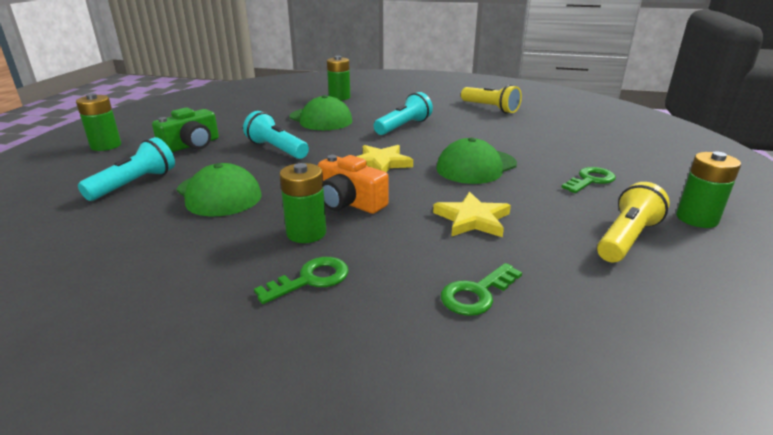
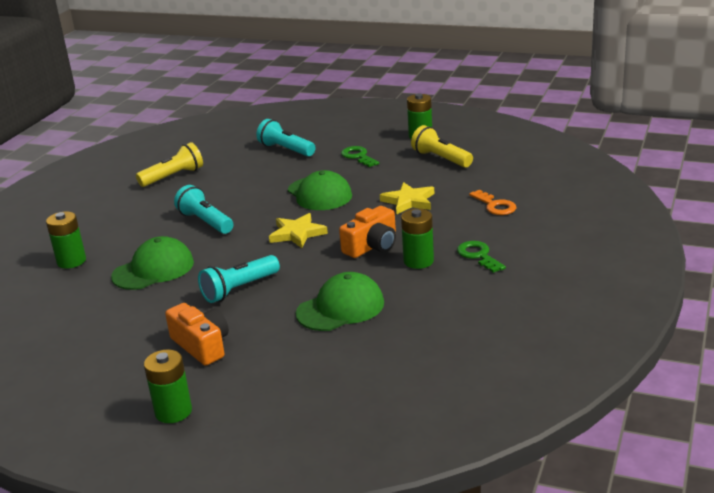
camera: 80 degrees left, 0 degrees up
turquoise flashlight [78,137,175,201] -> turquoise flashlight moved to [256,119,316,157]
green camera [152,108,219,152] -> orange camera [165,303,229,366]
green key [441,263,522,316] -> orange key [469,190,517,215]

